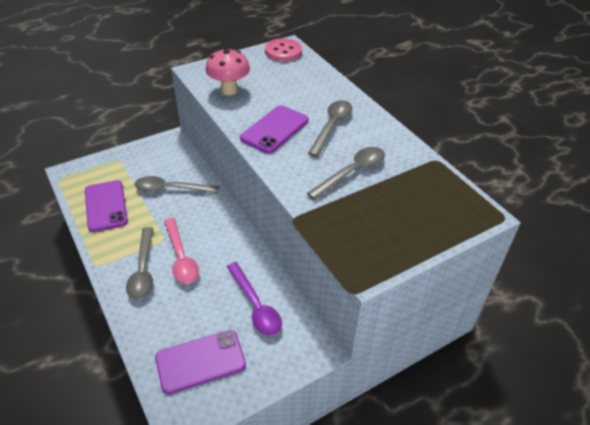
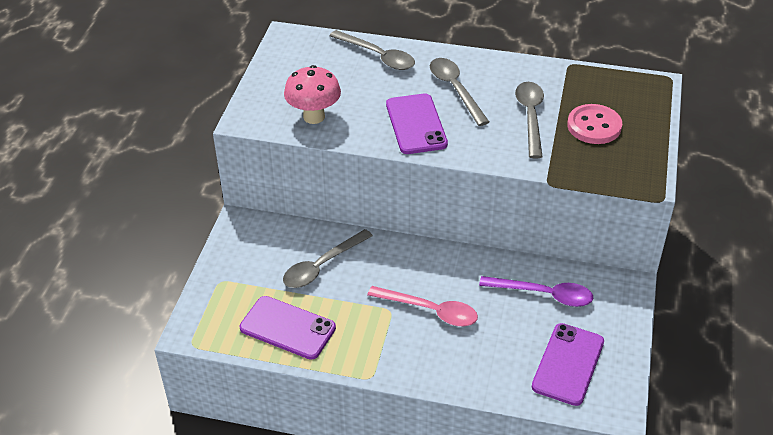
camera: 45 degrees left, 0 degrees up
grey spoon [126,227,153,300] -> grey spoon moved to [330,30,415,70]
pink button [265,38,302,62] -> pink button moved to [567,104,622,144]

